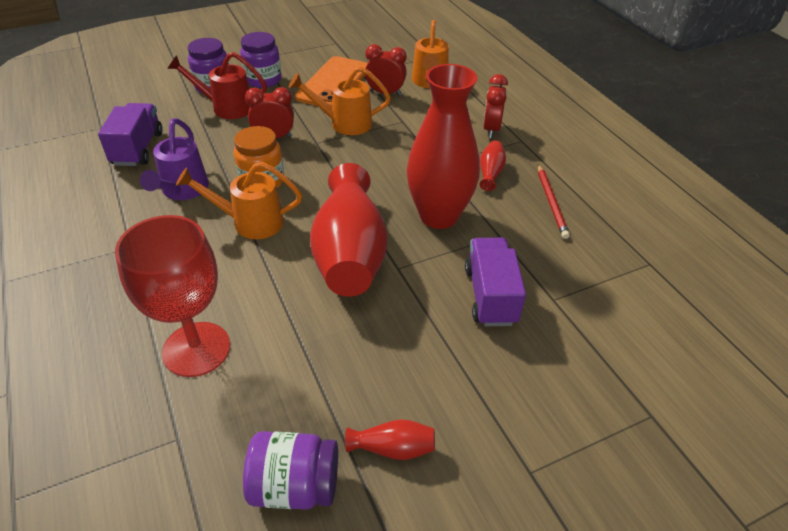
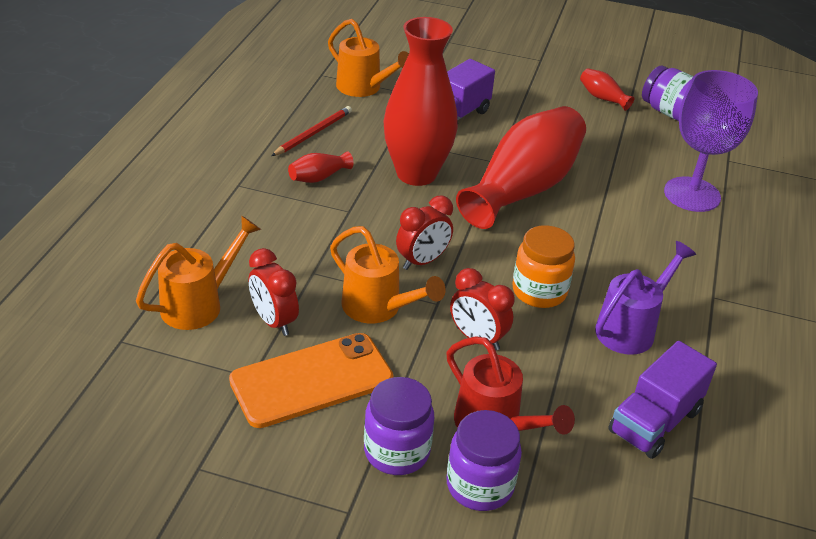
camera: 140 degrees left, 5 degrees down
red goblet [115,215,230,377] -> purple goblet [664,70,758,212]
orange watering can [176,162,302,239] -> orange watering can moved to [328,19,409,97]
red clock [483,74,508,138] -> red clock moved to [396,196,453,270]

